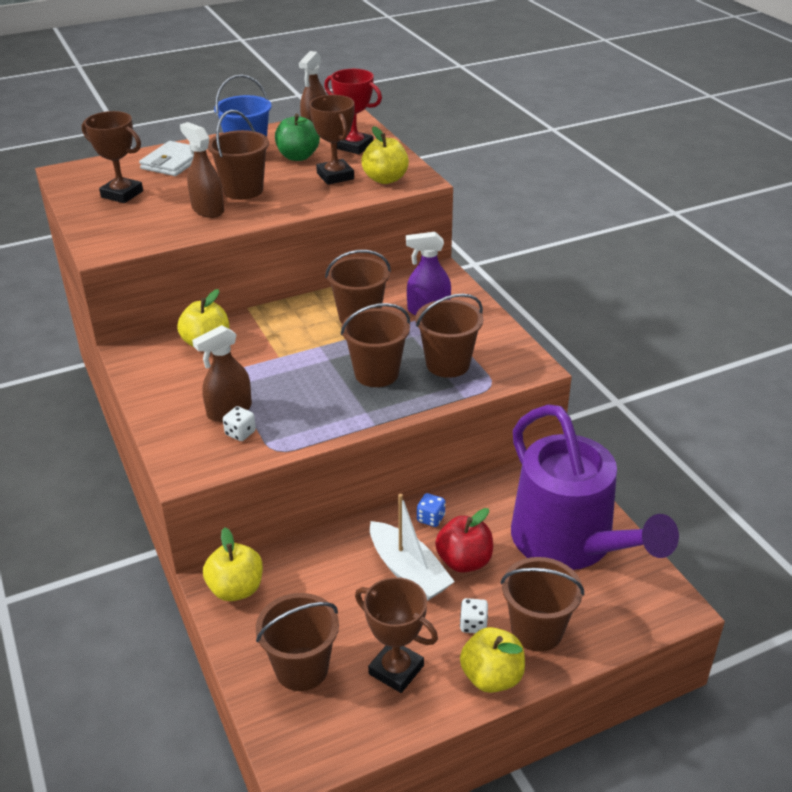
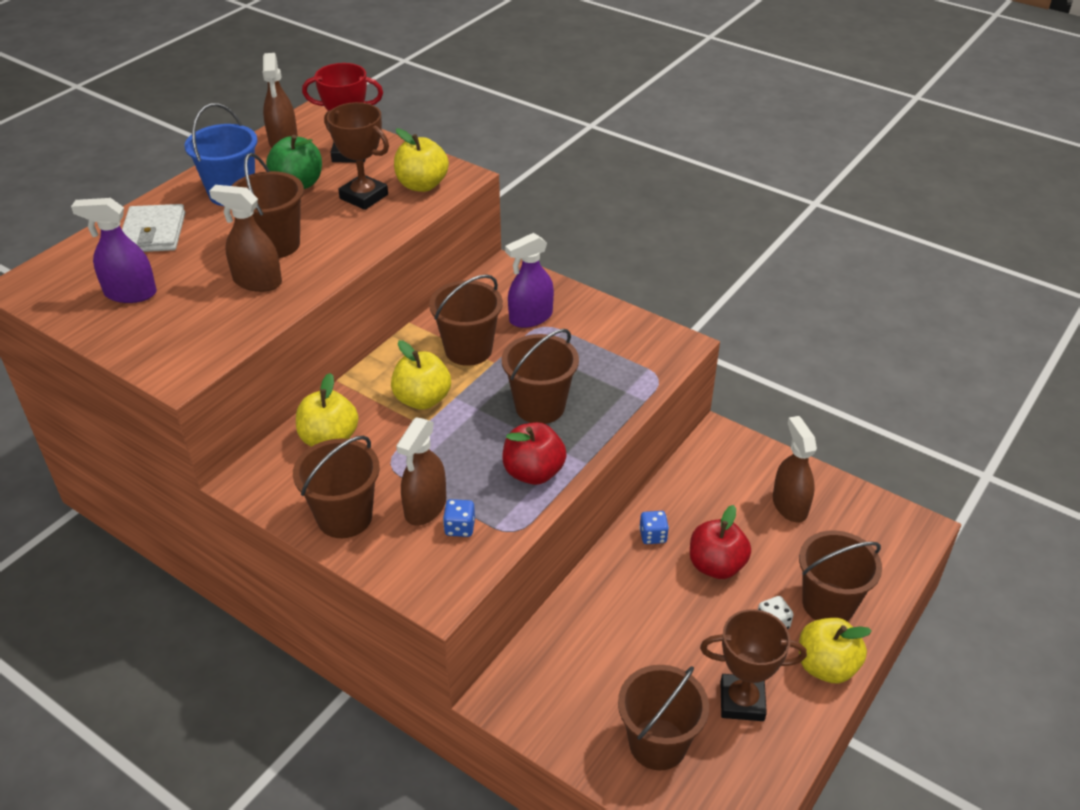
camera: 30 degrees left, 5 degrees up
brown trophy [82,111,143,203] -> purple spray bottle [71,198,157,303]
yellow apple [203,528,263,601] -> yellow apple moved to [391,340,451,410]
white dice [223,406,256,441] -> blue dice [443,499,475,537]
white boat [370,494,455,601] -> none
brown bucket [415,294,483,378] -> brown bucket moved to [293,436,380,538]
purple watering can [511,404,679,570] -> brown spray bottle [773,416,817,522]
none -> red apple [502,422,567,485]

